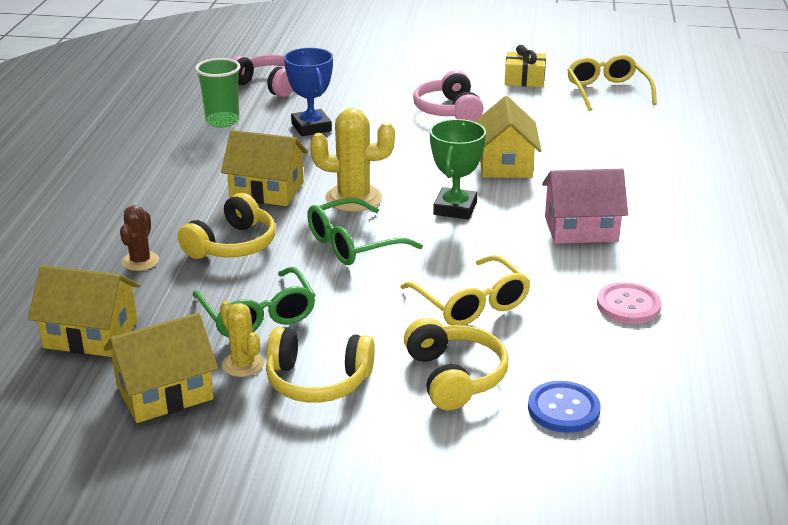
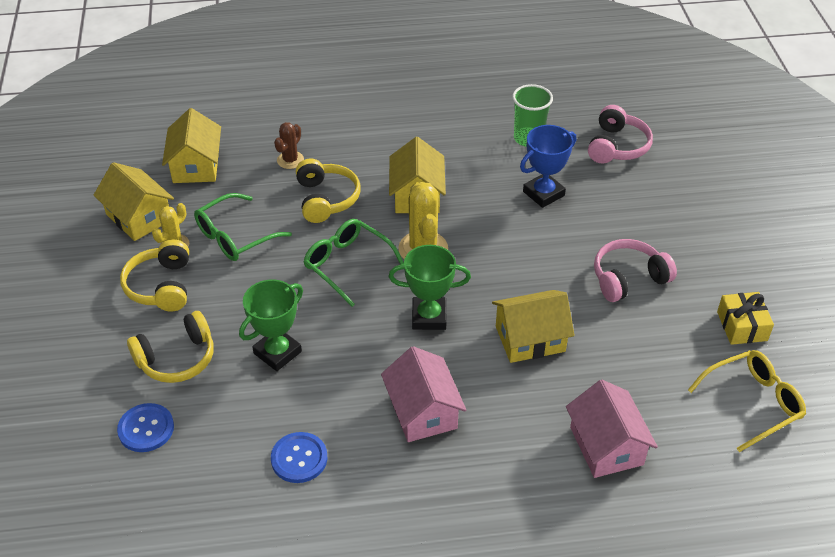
camera: 75 degrees right, 15 degrees up
brown cactus [120,205,159,271] -> brown cactus turned 60 degrees counterclockwise [274,122,304,169]
yellow headphones [178,193,276,259] -> yellow headphones turned 120 degrees counterclockwise [296,159,361,223]
yellow glasses [400,255,531,325] -> green trophy [239,279,303,371]
pink button [597,282,661,324] -> blue button [271,432,328,483]
none -> pink house [566,380,658,478]

